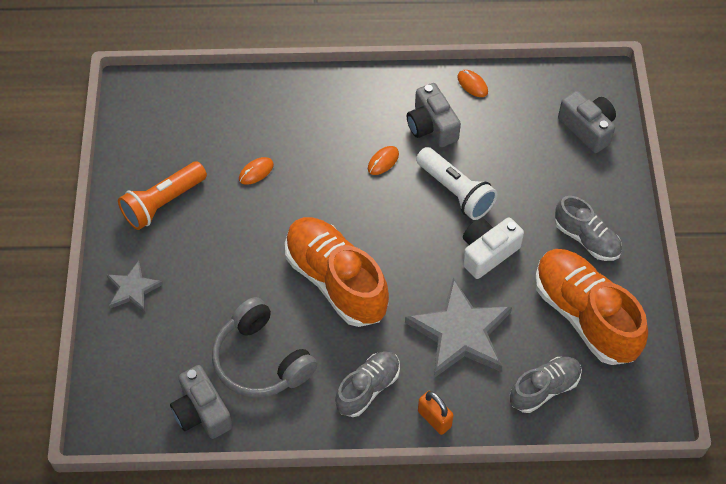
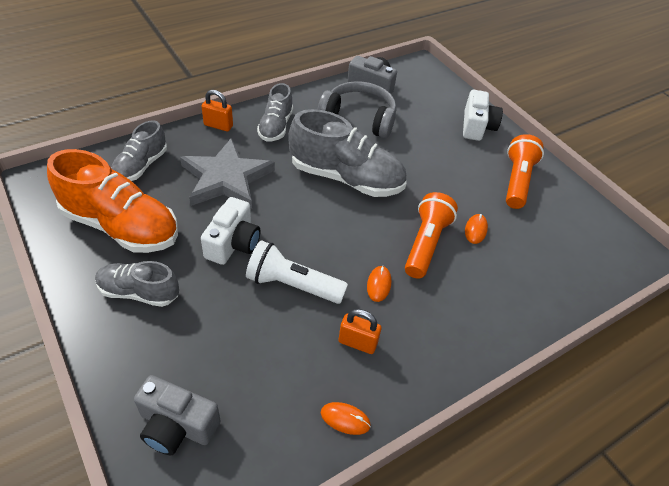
camera: 145 degrees right, 10 degrees down
grey star [107,260,163,312] -> white camera [463,90,503,141]
orange shoe [285,217,389,327] -> grey shoe [288,109,406,197]
grey camera [407,83,461,147] -> orange padlock [338,309,381,354]
none -> orange flashlight [405,192,458,279]

